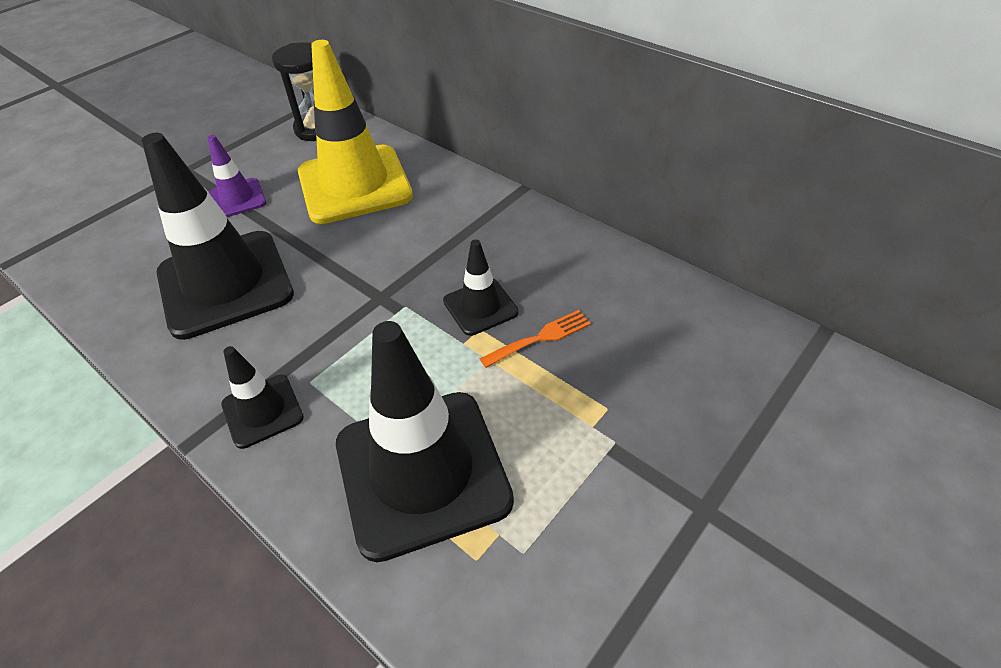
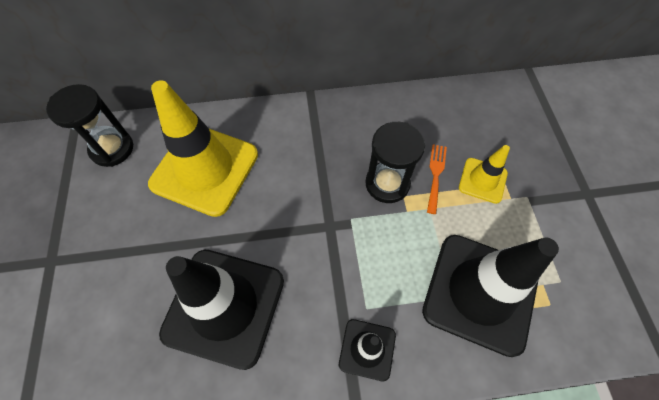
camera: 50 degrees left, 15 degrees up
purple traffic cone [208,135,266,217] -> none
black traffic cone [443,240,519,336] -> black hourglass [366,122,425,203]
none -> yellow traffic cone [459,145,510,204]

